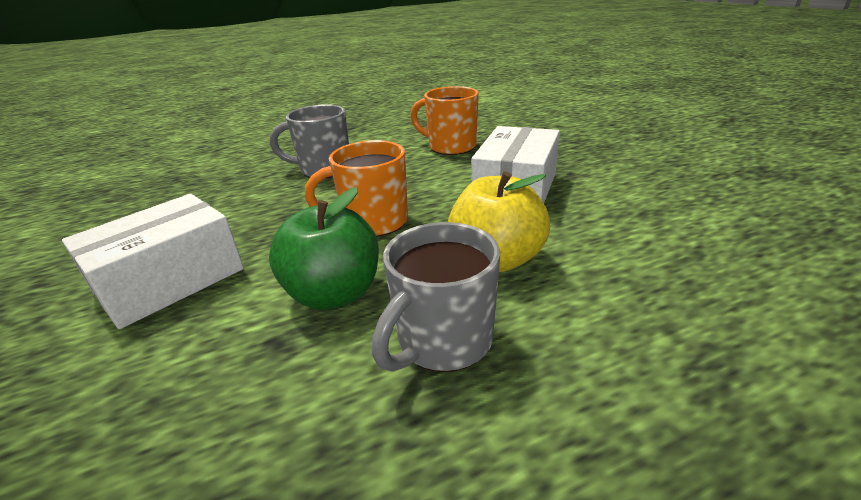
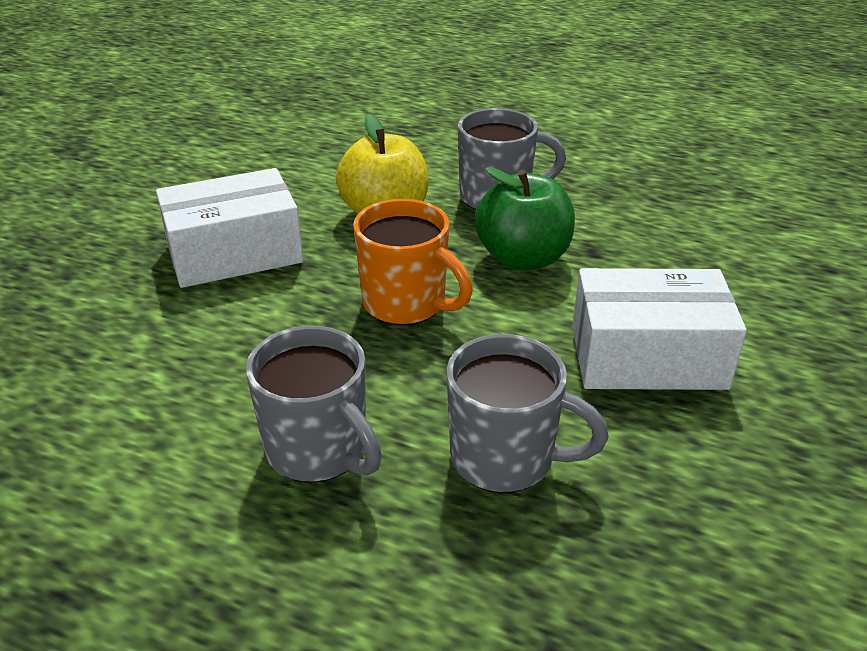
camera: 135 degrees left, 5 degrees up
orange mug [410,86,479,155] -> none
none -> grey mug [446,334,609,493]

